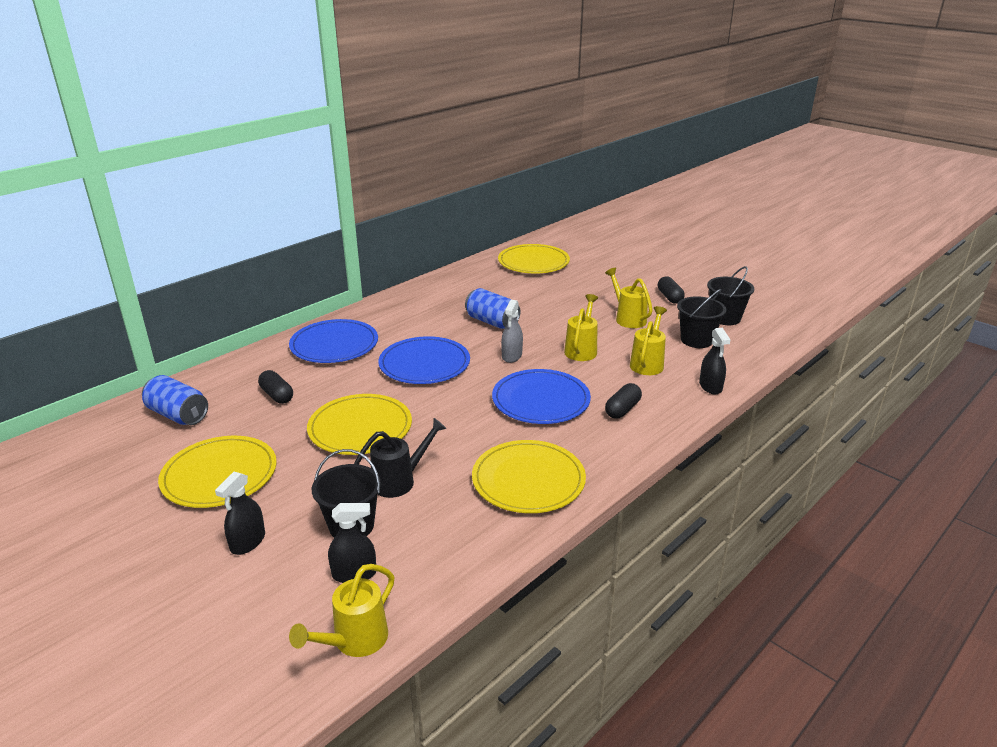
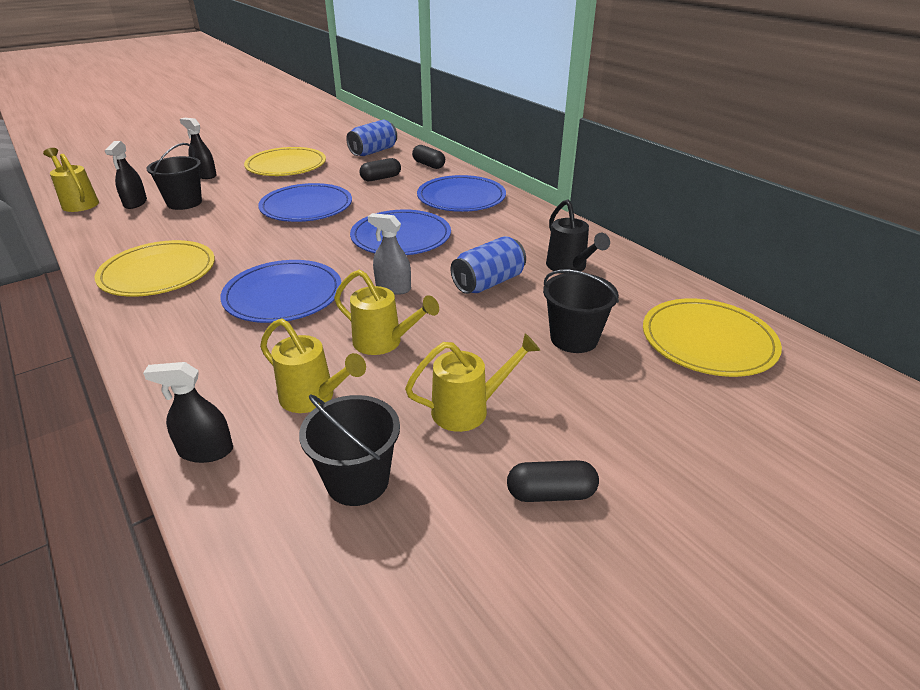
camera: 100 degrees right, 5 degrees up
yellow plate [307,394,412,455] -> blue plate [258,183,352,222]
black watering can [354,418,447,498] -> black watering can moved to [546,199,610,274]
black capsule [605,383,642,419] -> black capsule moved to [412,145,445,169]
black bucket [707,266,754,325] -> black bucket moved to [543,269,619,353]

